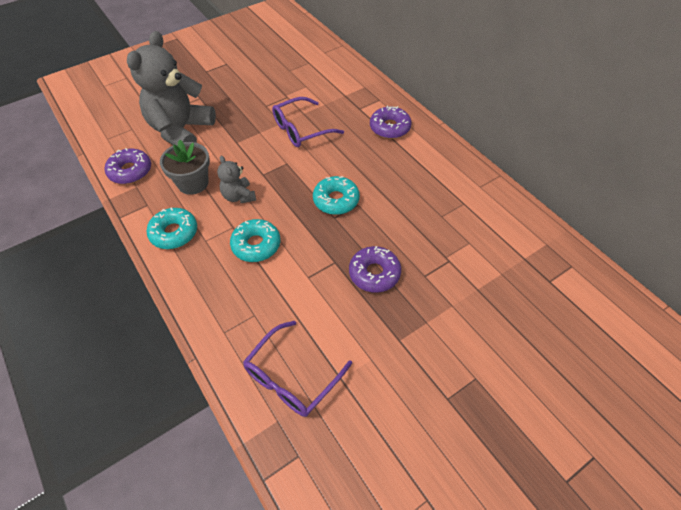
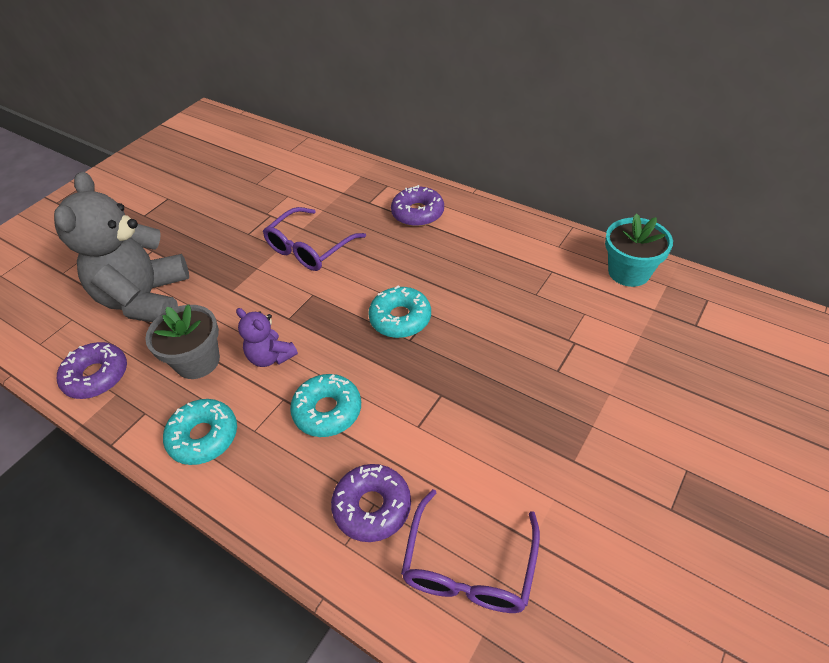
camera: 20 degrees left, 5 degrees down
grey teddy bear [217,156,256,203] -> purple teddy bear [236,308,298,367]
purple donut [349,246,401,293] -> purple donut moved to [331,464,411,542]
none -> turquoise flower pot [605,213,673,287]

